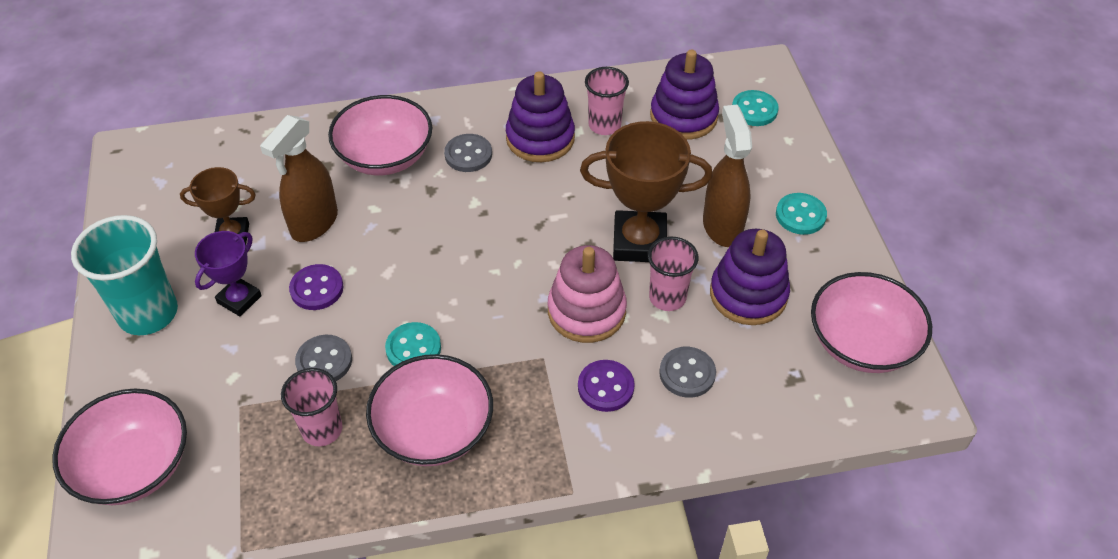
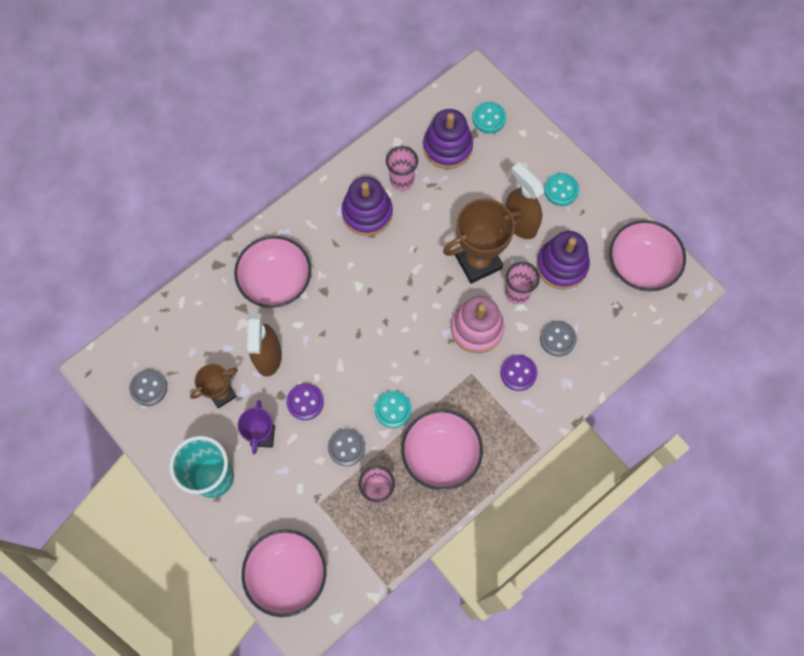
camera: 30 degrees left, 20 degrees up
grey button [444,134,492,172] -> grey button moved to [129,369,167,406]

